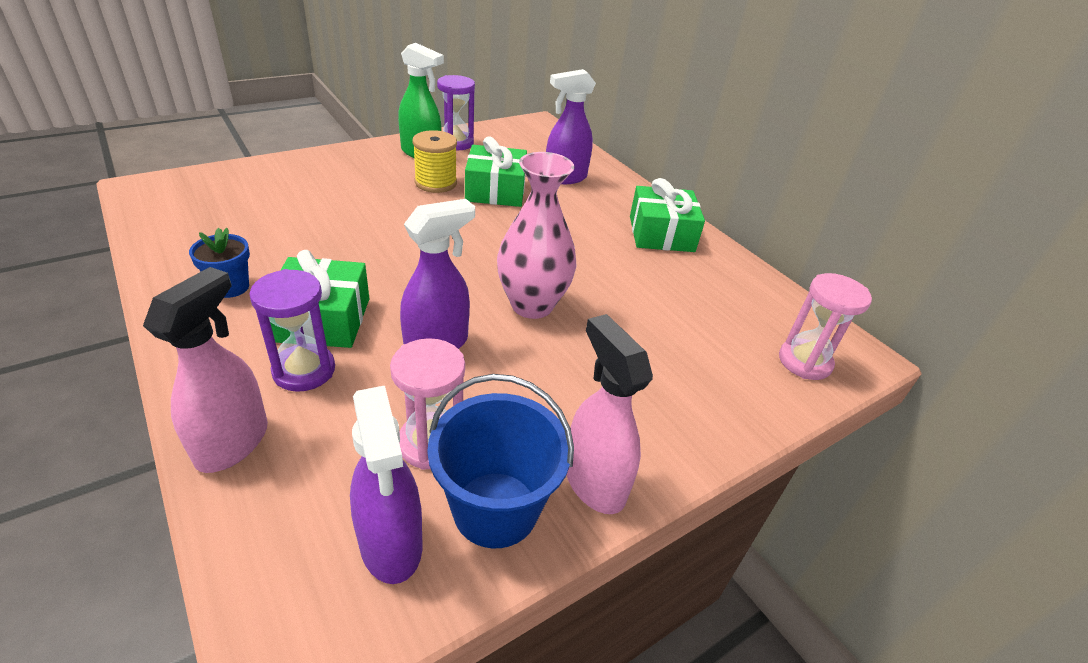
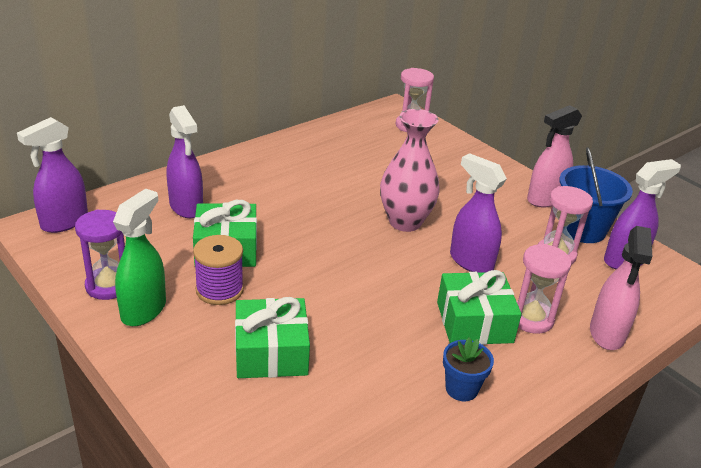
camera: 95 degrees left, 5 degrees down
pink spray bottle [143,267,268,473] -> pink spray bottle turned 90 degrees counterclockwise [590,226,652,350]
purple hourglass [249,269,335,392] -> pink hourglass [516,244,571,334]
yellow spool [413,130,457,193] -> purple spool [193,235,244,305]
green gift [630,178,705,252] -> green gift moved to [235,297,310,378]
none -> purple spray bottle [17,117,88,233]

